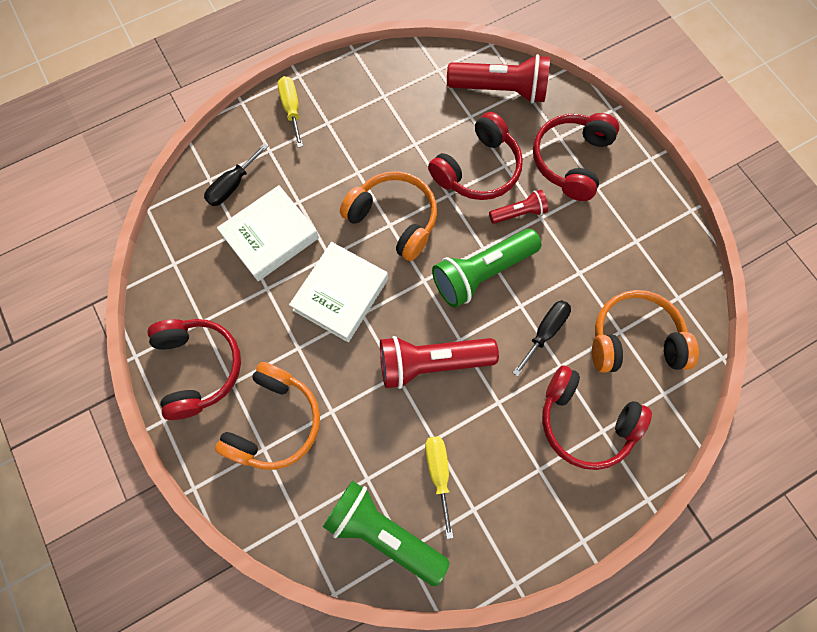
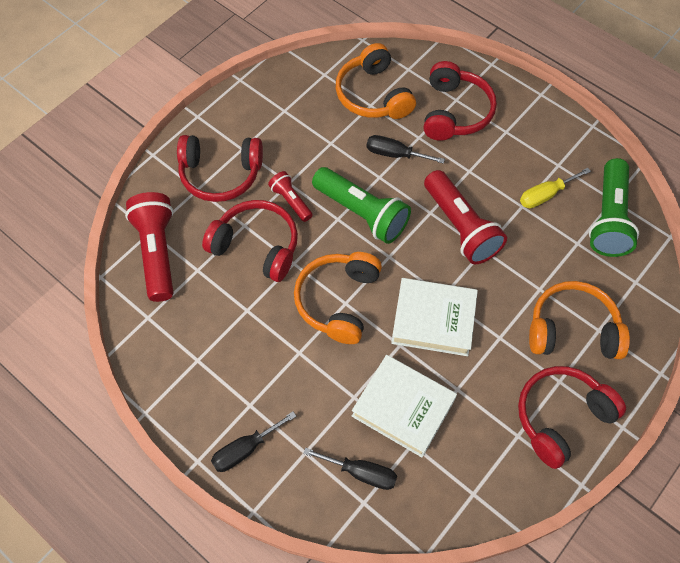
camera: 110 degrees left, 10 degrees down
yellow screwdriver [278,76,303,148] -> black screwdriver [211,412,297,472]

